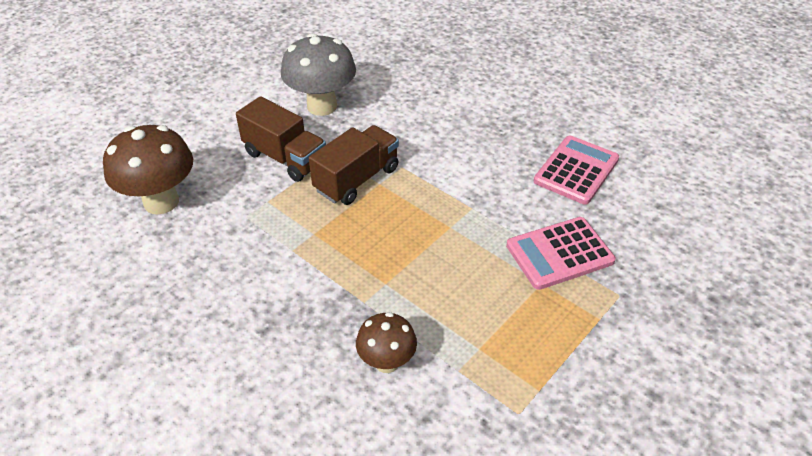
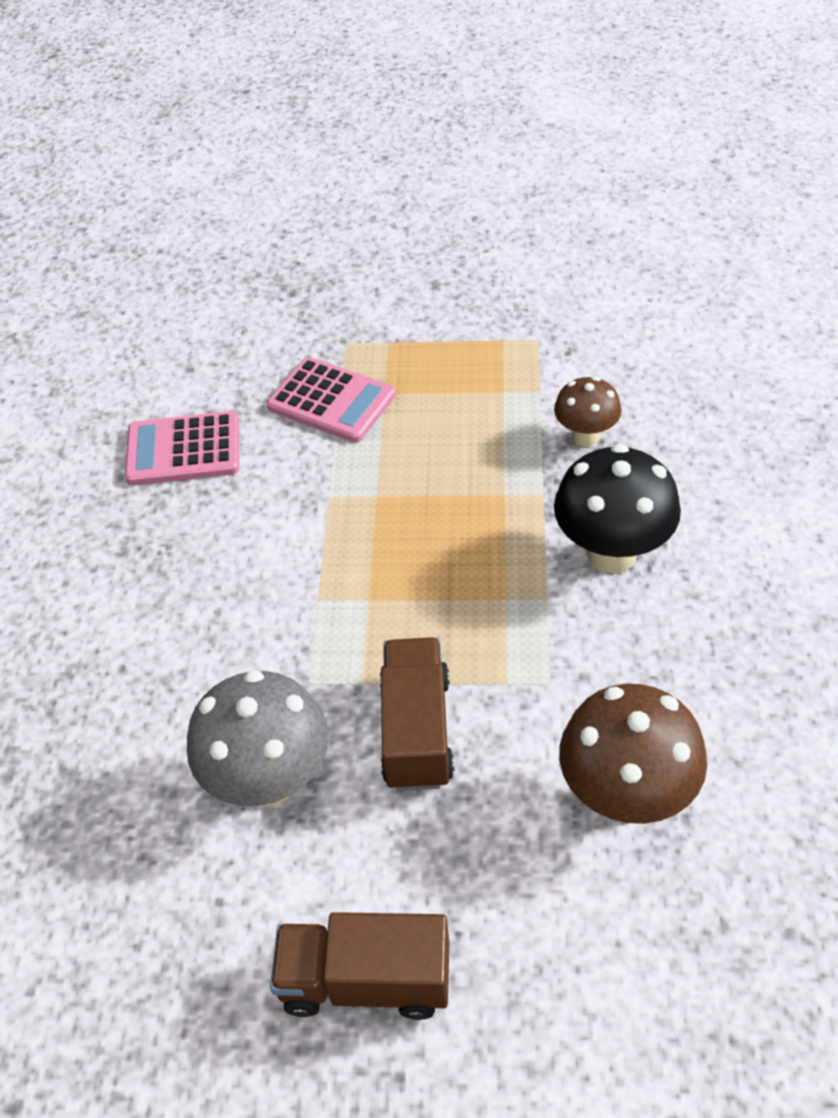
camera: 125 degrees left, 5 degrees up
brown truck [309,125,399,205] -> brown truck moved to [270,912,449,1020]
none -> black mushroom [554,444,681,573]

